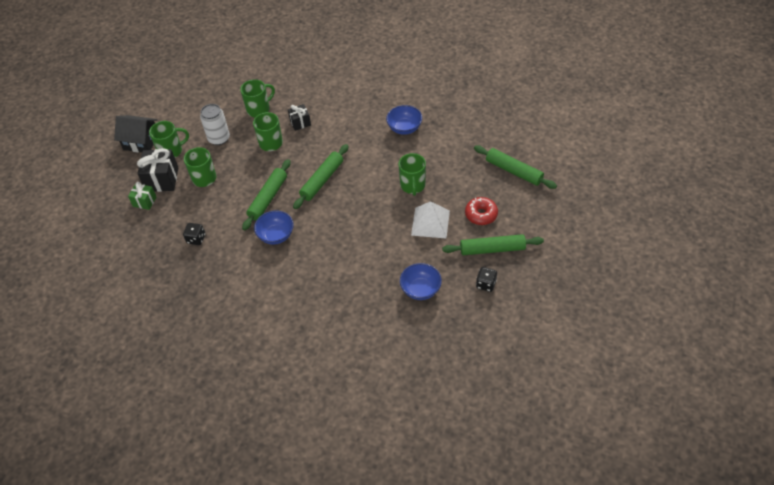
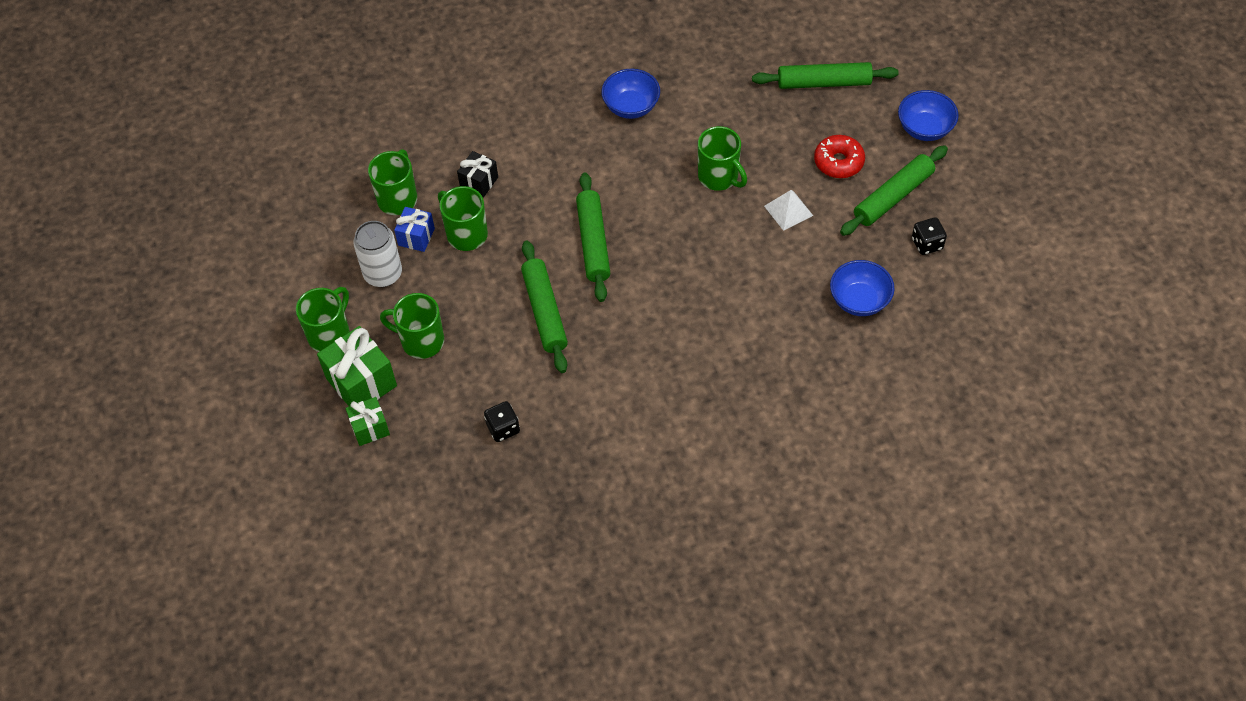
camera: 40 degrees left, 5 degrees up
black house [114,115,158,153] -> none
black gift [137,148,178,192] -> green gift [317,326,397,406]
blue bowl [254,210,294,245] -> blue bowl moved to [898,90,959,141]
white pyramid [411,201,450,239] -> white pyramid [764,190,813,231], size x0.65
none -> blue gift [394,207,435,252]

